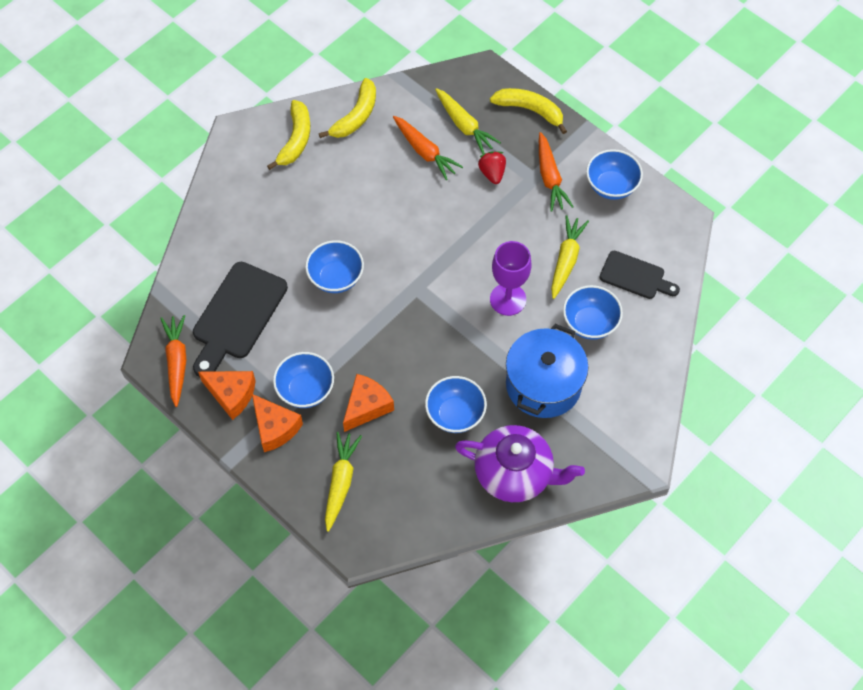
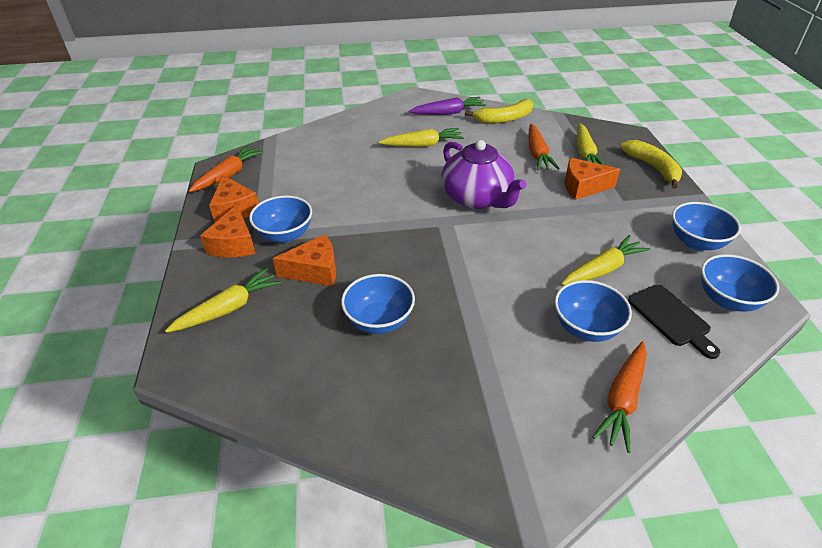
camera: 40 degrees right, 20 degrees down
black cutting board [193,262,288,377] -> none
yellow banana [267,100,310,170] -> purple carrot [409,97,486,115]
blue bowl [305,240,364,293] -> blue bowl moved to [701,254,779,312]
purple teapot [455,425,585,502] -> purple teapot moved to [441,140,526,209]
red strawberry [478,151,506,184] -> orange cheese [565,158,620,200]
purple goblet [490,241,531,316] -> none
blue pot [506,324,588,418] -> none
orange carrot [539,132,574,212] -> orange carrot moved to [593,342,647,453]
none -> yellow carrot [379,128,464,147]

